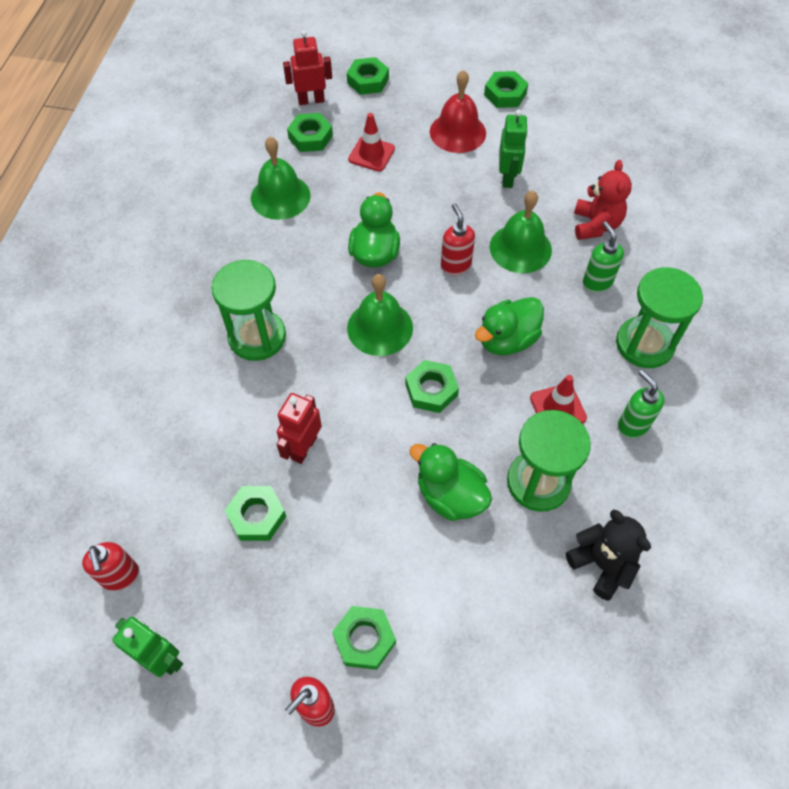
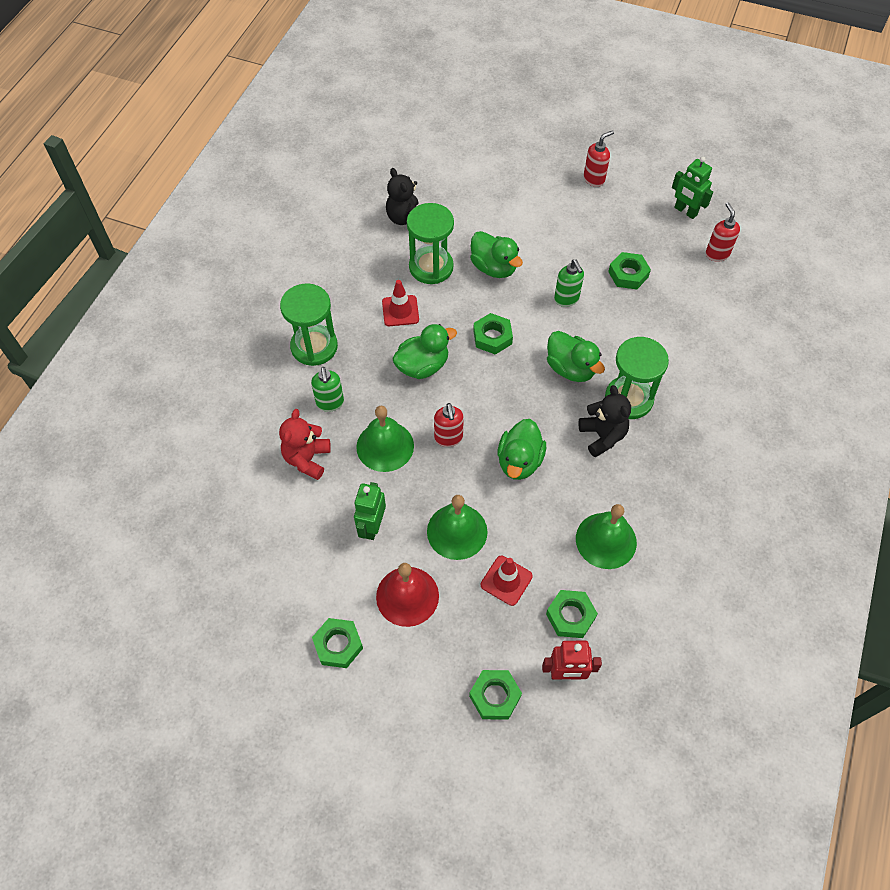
camera: 170 degrees left, 0 degrees up
red robot [277,393,322,464] -> none
green nut [332,606,396,670] -> none
green bell [347,274,413,356] -> green bell moved to [427,495,488,560]
green soap dispenser [618,370,664,438] -> green soap dispenser moved to [554,259,584,307]
none -> green duck [547,331,605,382]
none -> black teddy bear [579,385,631,458]

